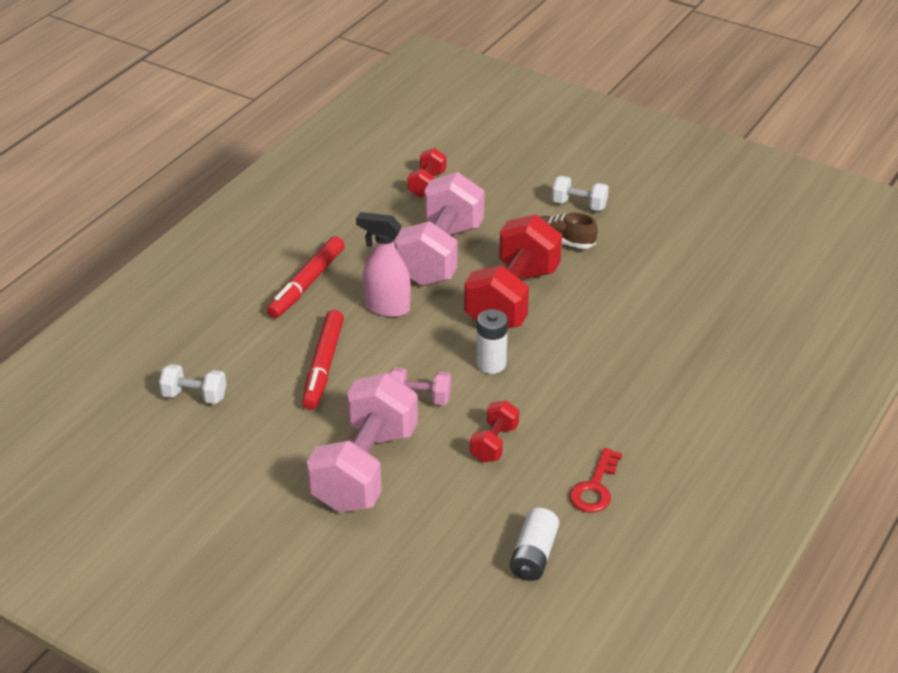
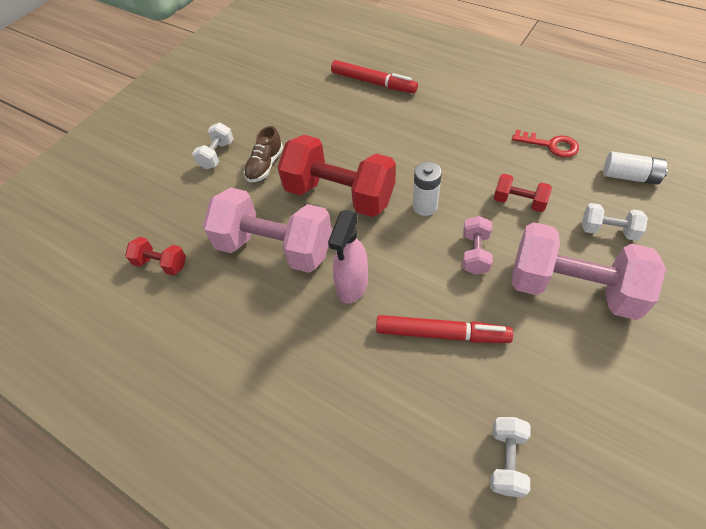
camera: 85 degrees left, 15 degrees up
red marker [267,236,345,318] -> red marker moved to [331,60,418,93]
none -> white dumbbell [582,203,648,241]

